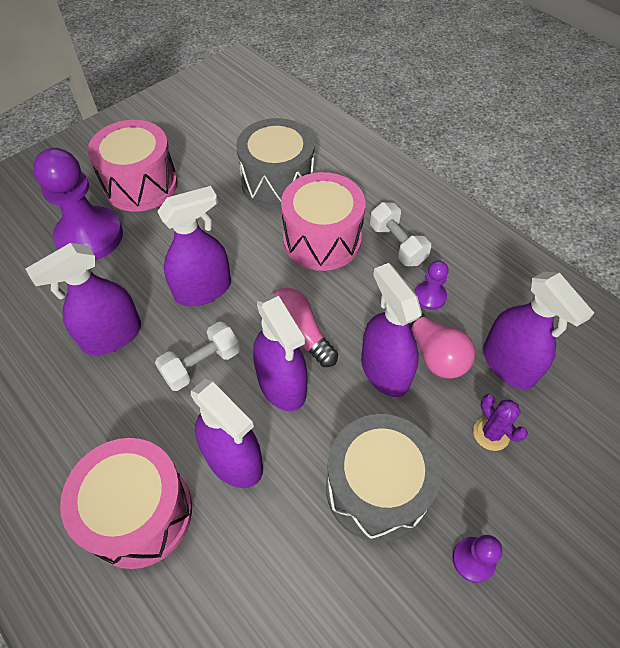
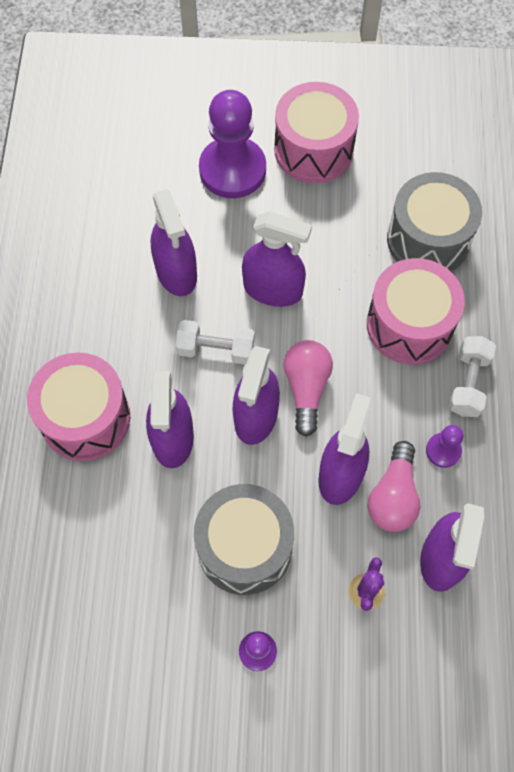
camera: 45 degrees right, 10 degrees up
purple spray bottle [26,243,141,355] -> purple spray bottle turned 120 degrees counterclockwise [150,189,197,296]

